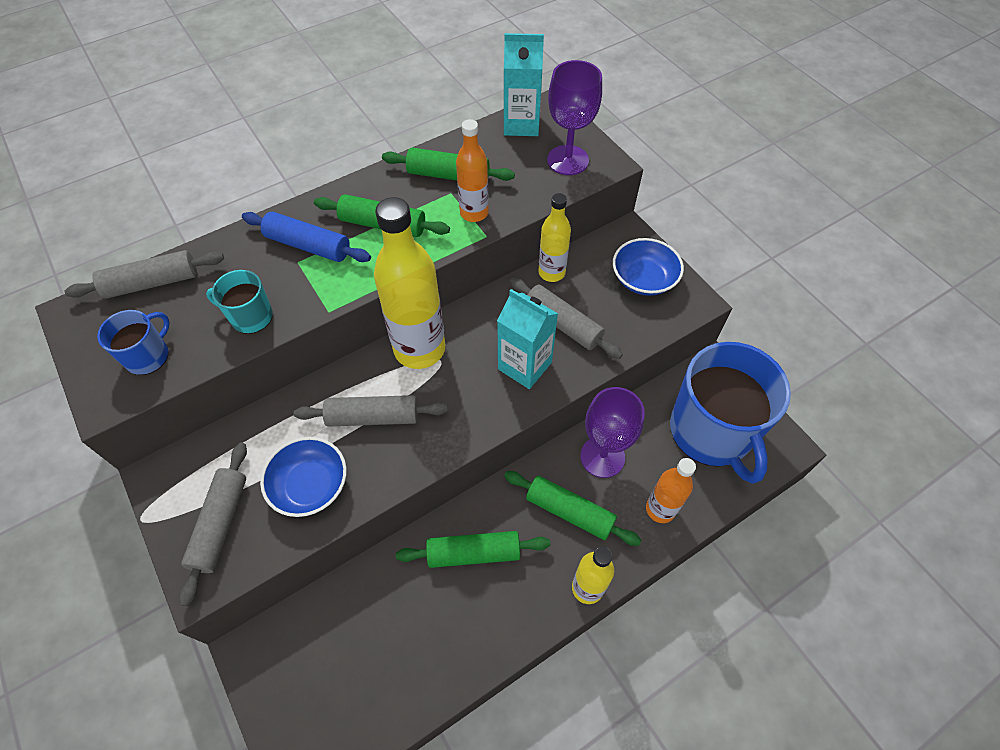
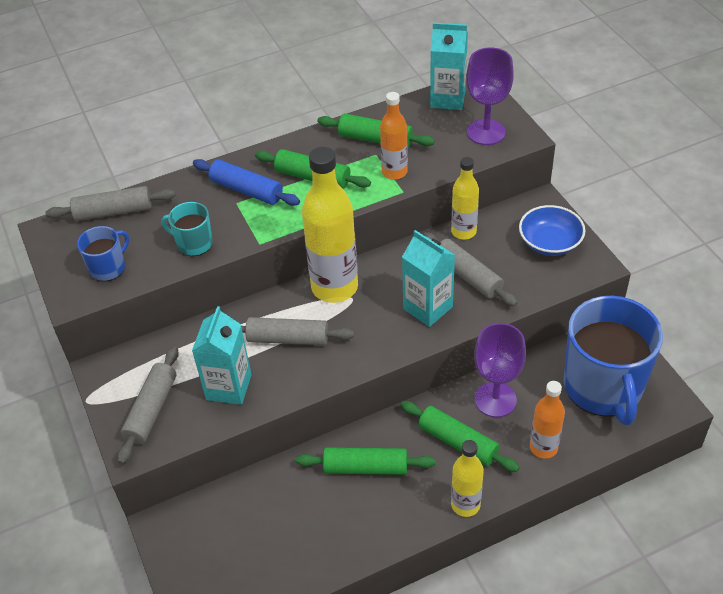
camera: 10 degrees right, 10 degrees down
blue bowl [260,437,347,517] -> turquoise carton [192,306,252,405]

